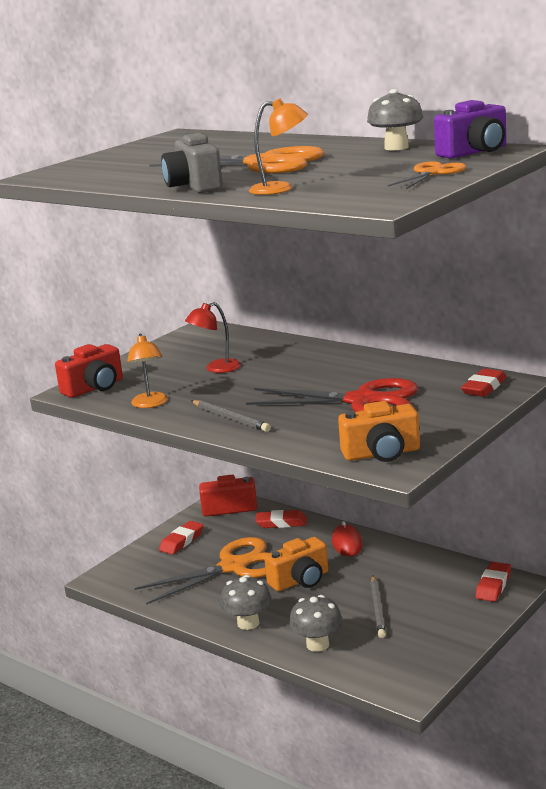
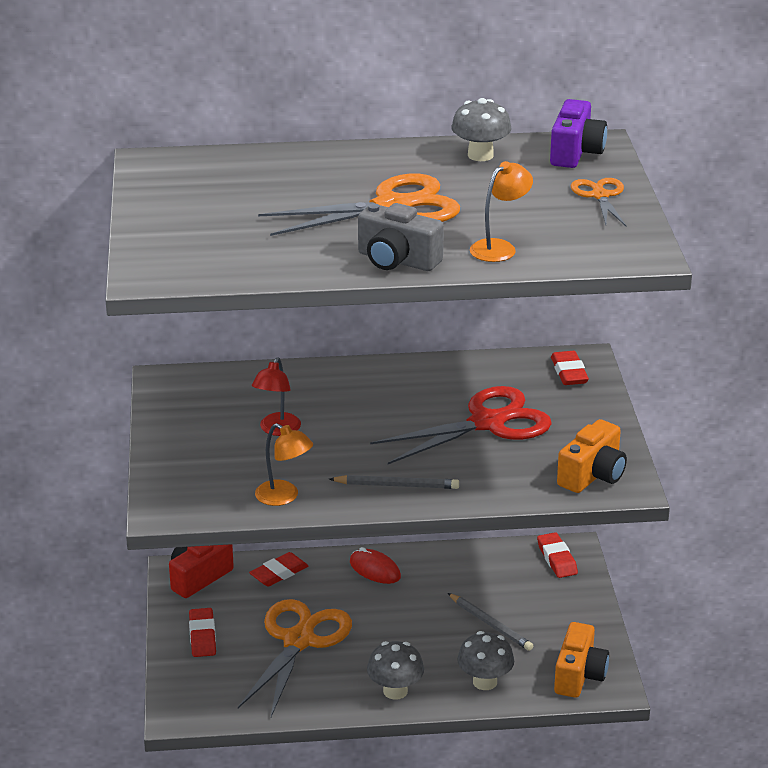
camera: 45 degrees left, 10 degrees up
red camera [55,344,123,398] -> none
orange camera [264,537,328,591] -> orange camera moved to [554,622,609,698]

